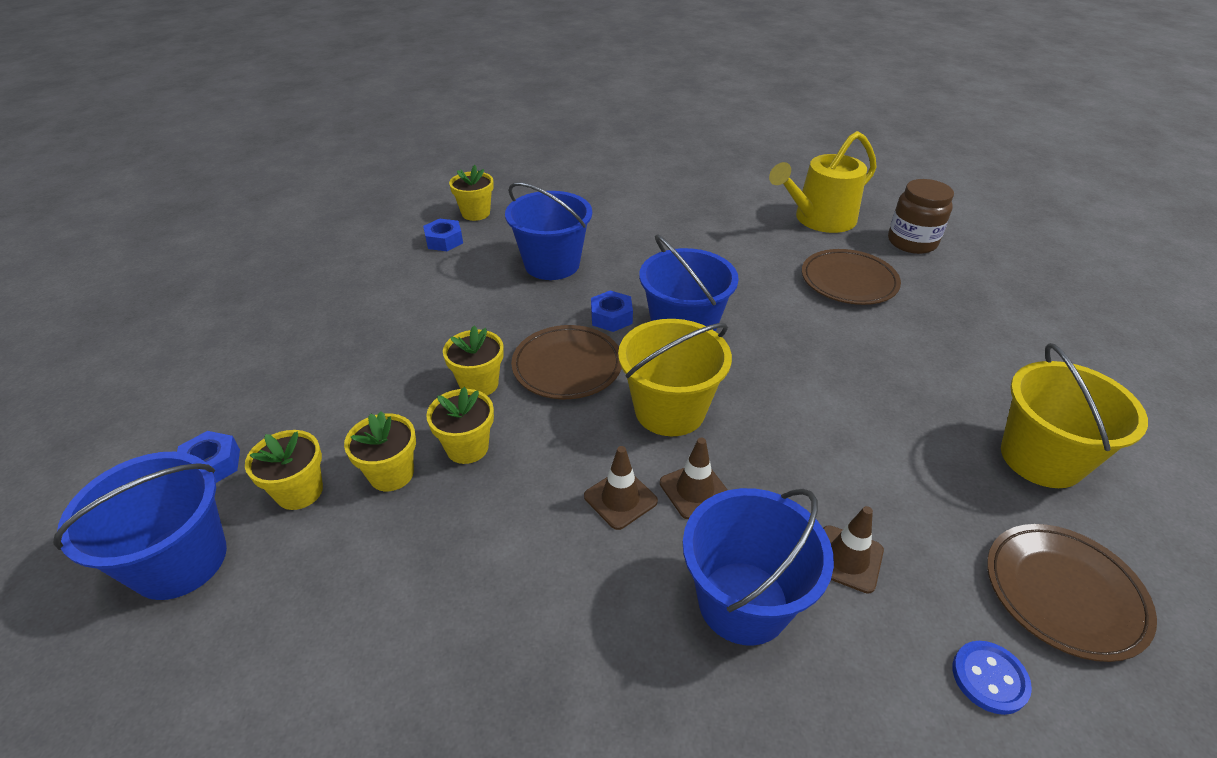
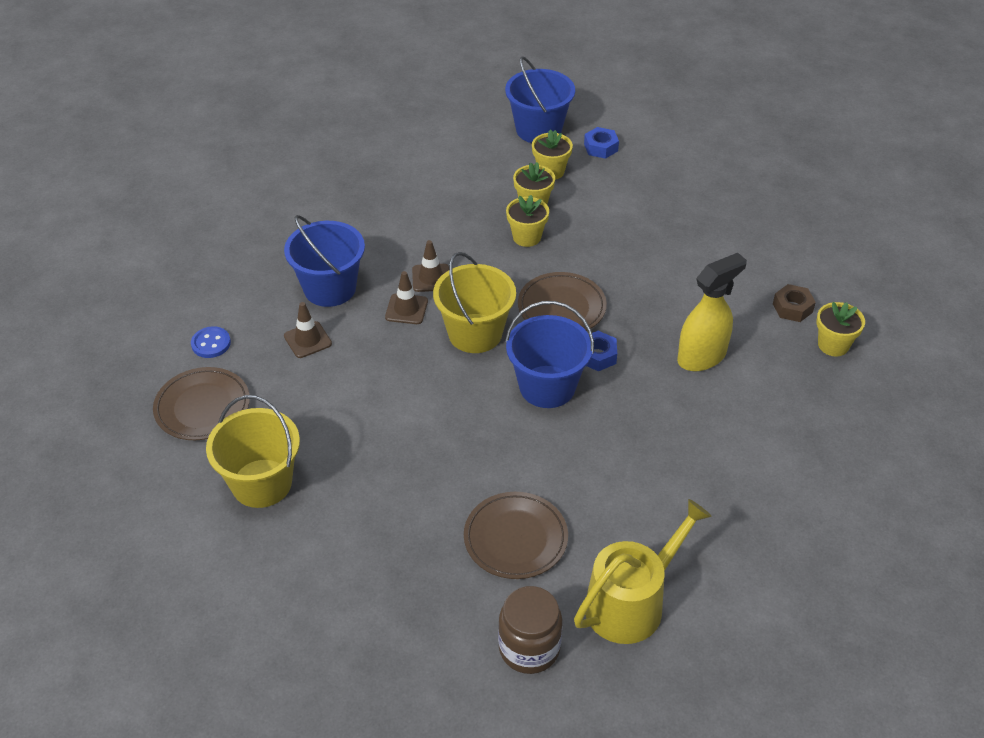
camera: 125 degrees right, 5 degrees up
blue nut [423,218,463,251] -> brown nut [773,284,816,322]
yellow flower pot [443,326,504,396] -> none
blue bucket [505,182,592,280] -> yellow spray bottle [677,253,747,371]
yellow watering can [769,131,877,233] -> yellow watering can turned 45 degrees clockwise [574,499,712,644]

